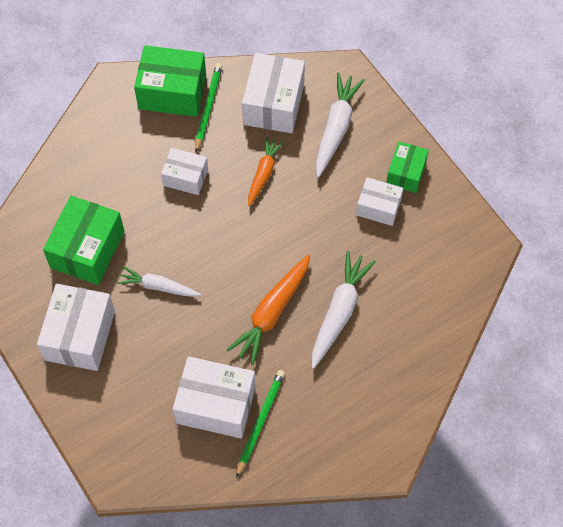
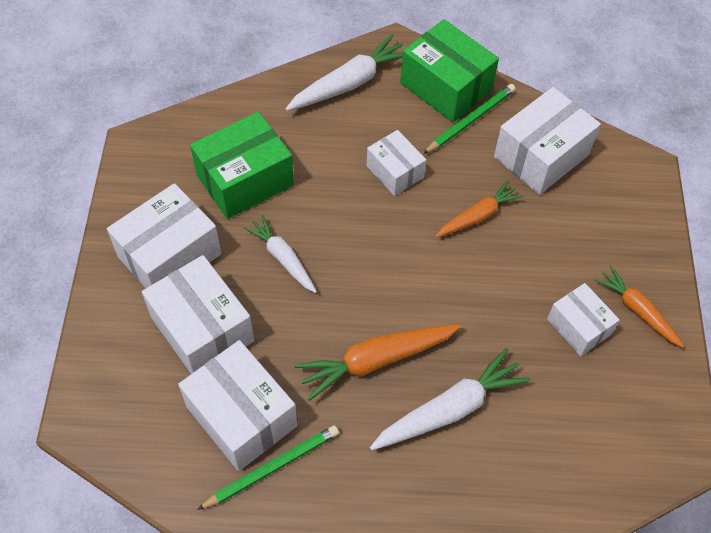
camera: 35 degrees right, 5 degrees down
white carrot [316,72,365,178] -> white carrot moved to [285,34,403,111]
green box [386,142,429,193] -> orange carrot [595,266,684,348]
none -> white box [142,255,254,374]

